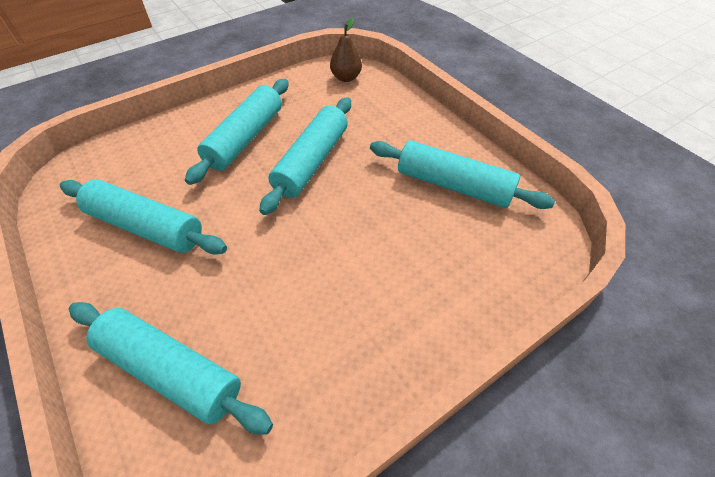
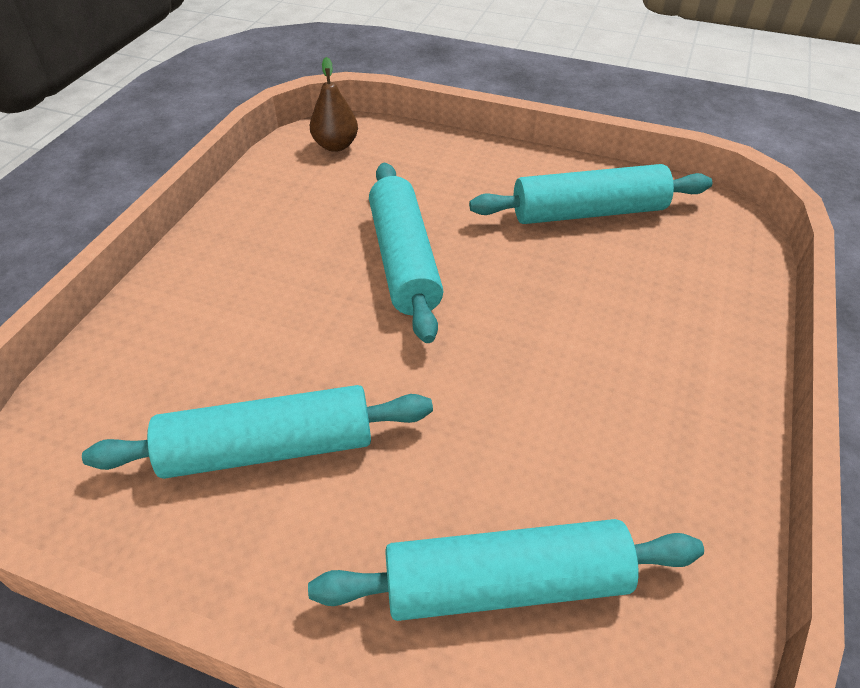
camera: 35 degrees left, 5 degrees down
turquoise rolling pin [185,79,289,185] -> none

